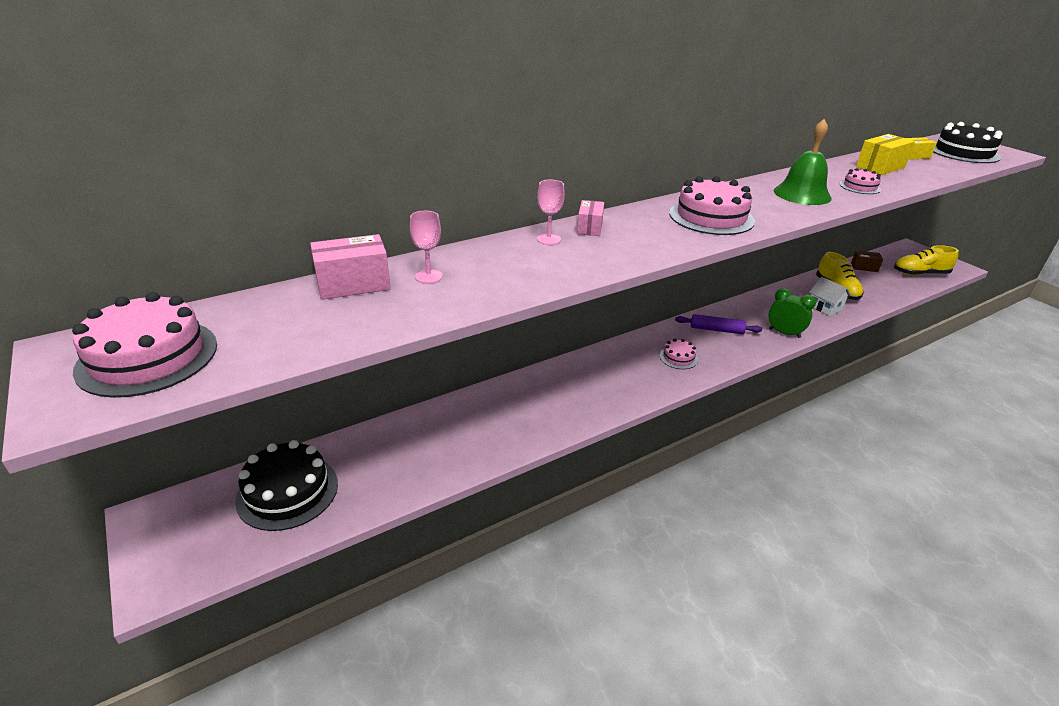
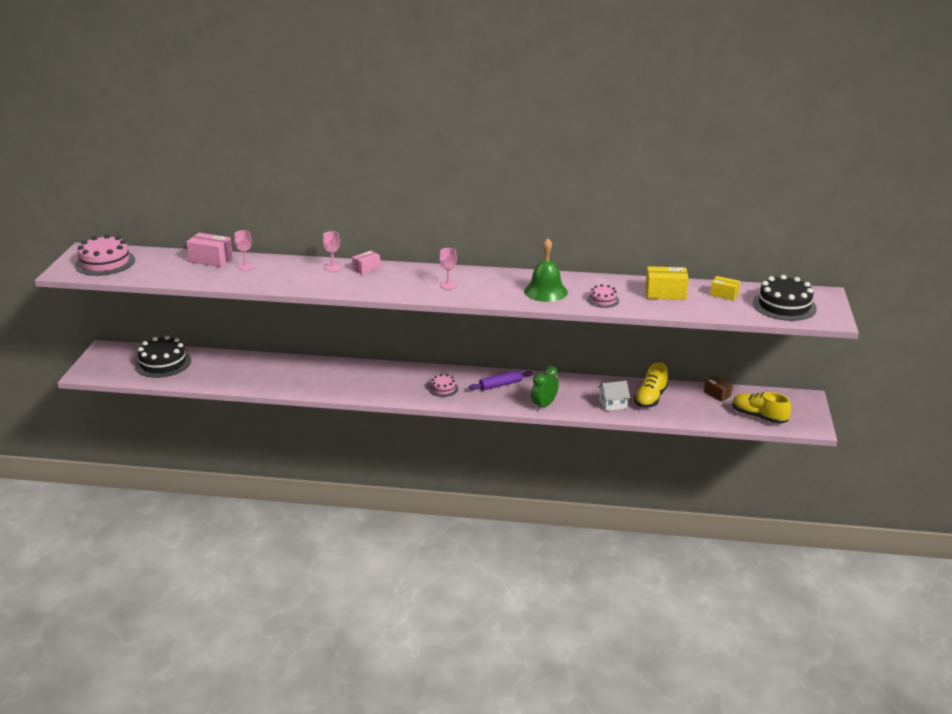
camera: 40 degrees right, 5 degrees down
pink cake [669,176,755,235] -> pink goblet [439,248,457,289]
purple rolling pin [675,314,762,334] -> purple rolling pin turned 75 degrees counterclockwise [468,370,533,391]
green clock [768,288,816,338] -> green clock turned 120 degrees counterclockwise [531,366,559,410]
white house [809,277,851,316] -> white house turned 75 degrees clockwise [598,381,630,411]

